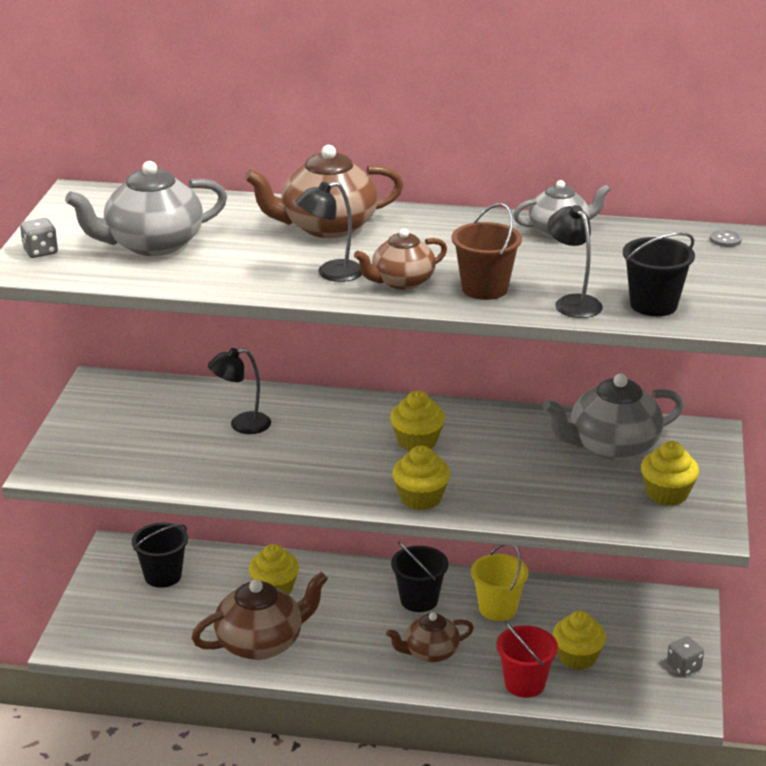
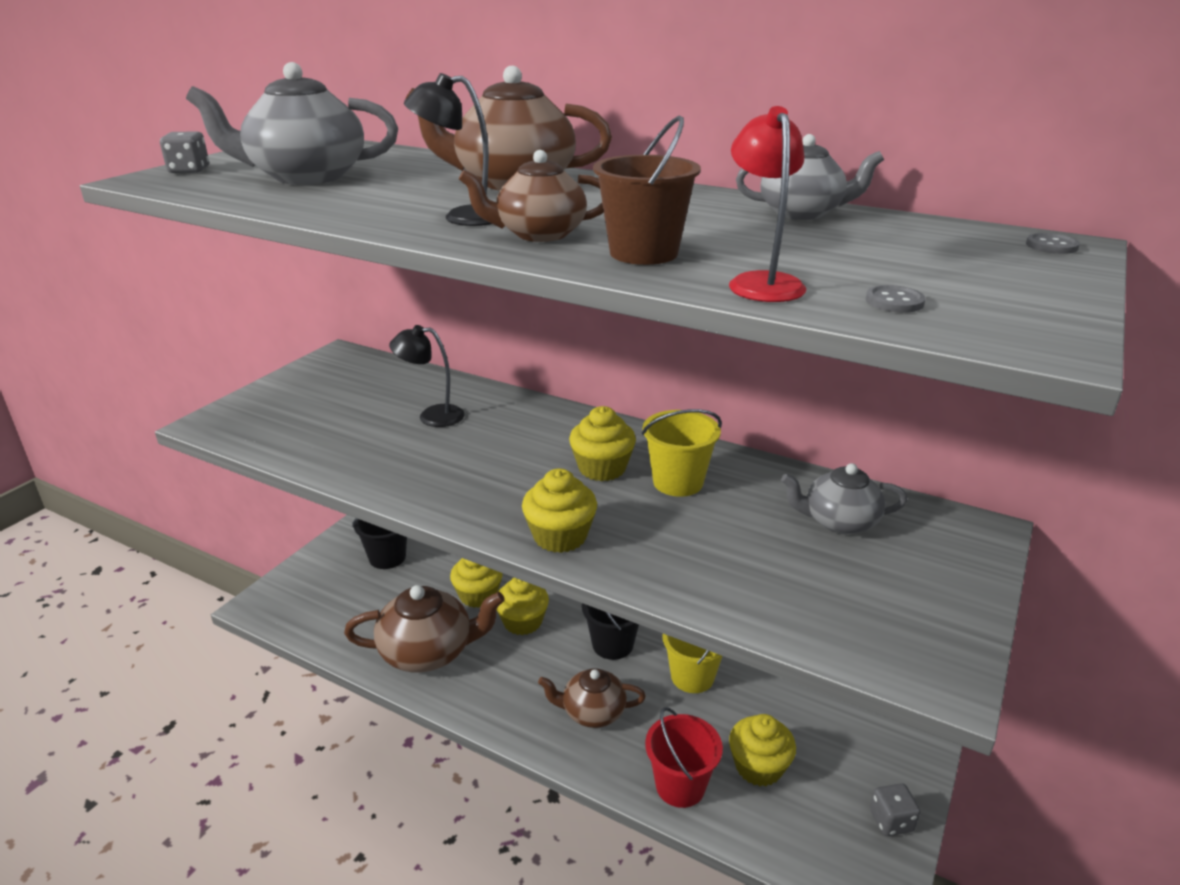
camera: 20 degrees right, 0 degrees up
grey teapot [543,374,684,460] -> grey teapot [781,463,908,534], size x0.62
black lamp [547,205,603,318] -> red lamp [729,106,807,302]
black bucket [623,232,695,316] -> grey button [865,285,925,313]
yellow cupcake [641,441,699,506] -> yellow cupcake moved to [497,578,549,635]
none -> yellow bucket [642,409,722,497]

